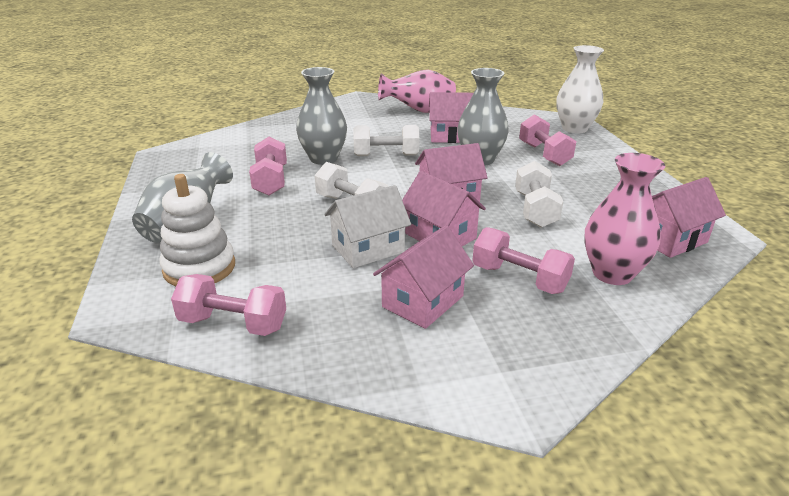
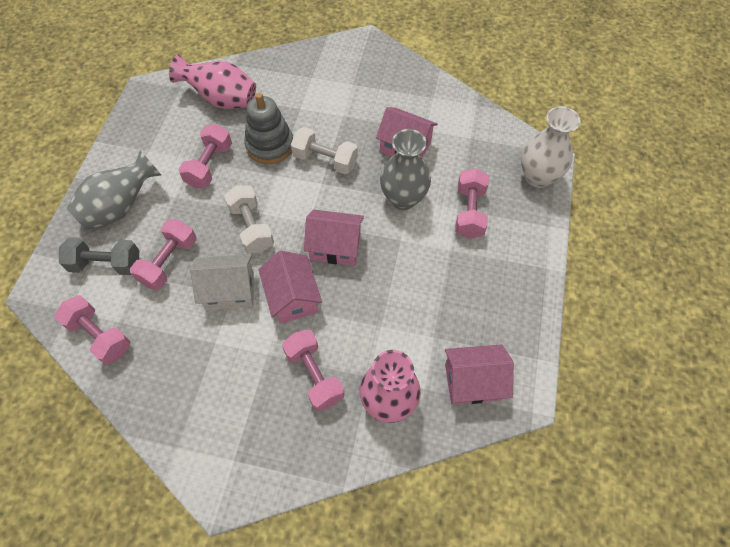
camera: 25 degrees right, 30 degrees up
white stacking toy [159,174,235,286] -> grey dumbbell [59,237,139,275]
grey vase [296,67,347,165] -> grey stacking toy [244,93,293,164]
pink house [373,225,474,329] -> none
pink vase [378,70,456,113] -> pink vase moved to [169,54,256,109]
white dumbbell [515,161,563,228] -> none
none -> pink dumbbell [130,219,197,290]

